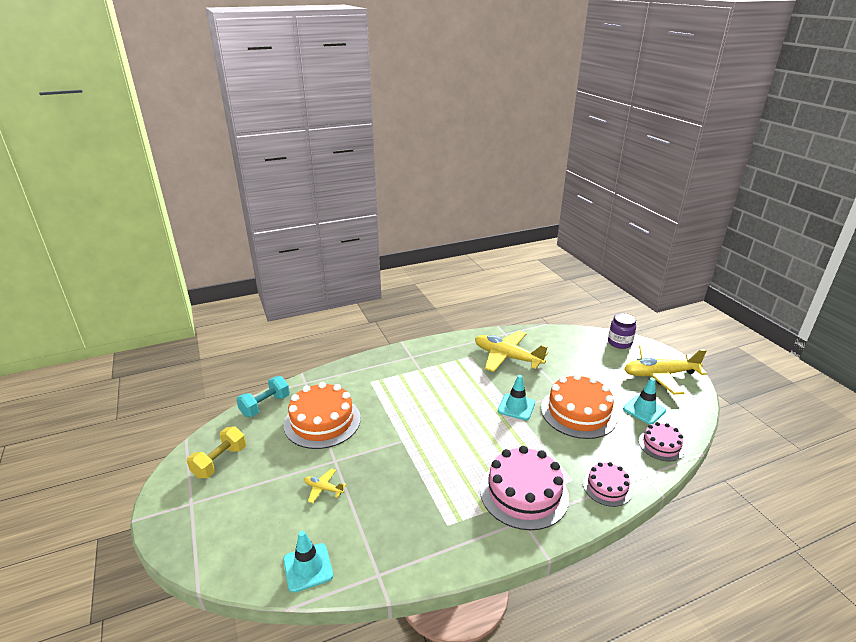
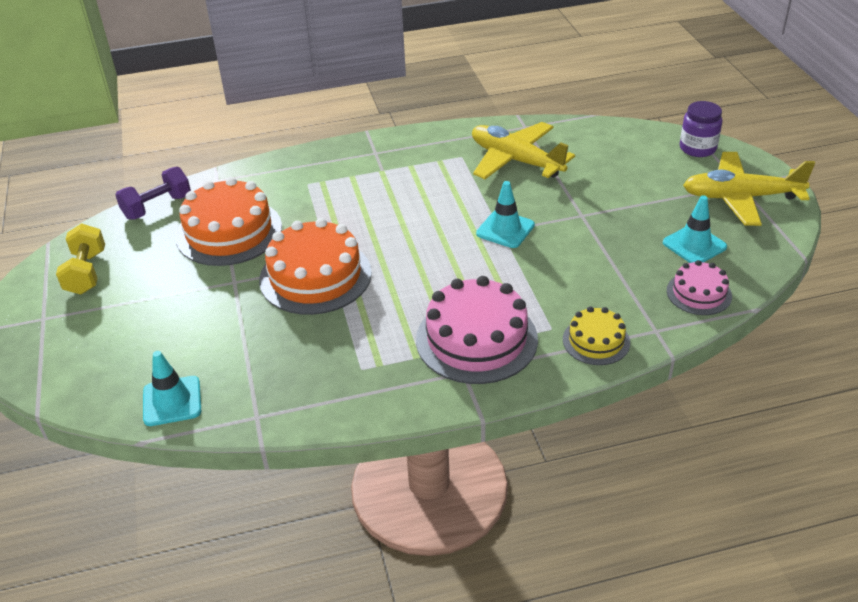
camera: 10 degrees right, 10 degrees up
yellow dumbbell [187,426,246,478] -> yellow dumbbell turned 45 degrees counterclockwise [56,223,105,294]
turquoise dumbbell [236,376,290,417] -> purple dumbbell [115,167,191,220]
yellow plane [304,468,347,503] -> none
orange cake [541,374,618,439] -> orange cake moved to [259,218,372,315]
pink cake [583,462,632,507] -> yellow cake [563,306,630,365]

